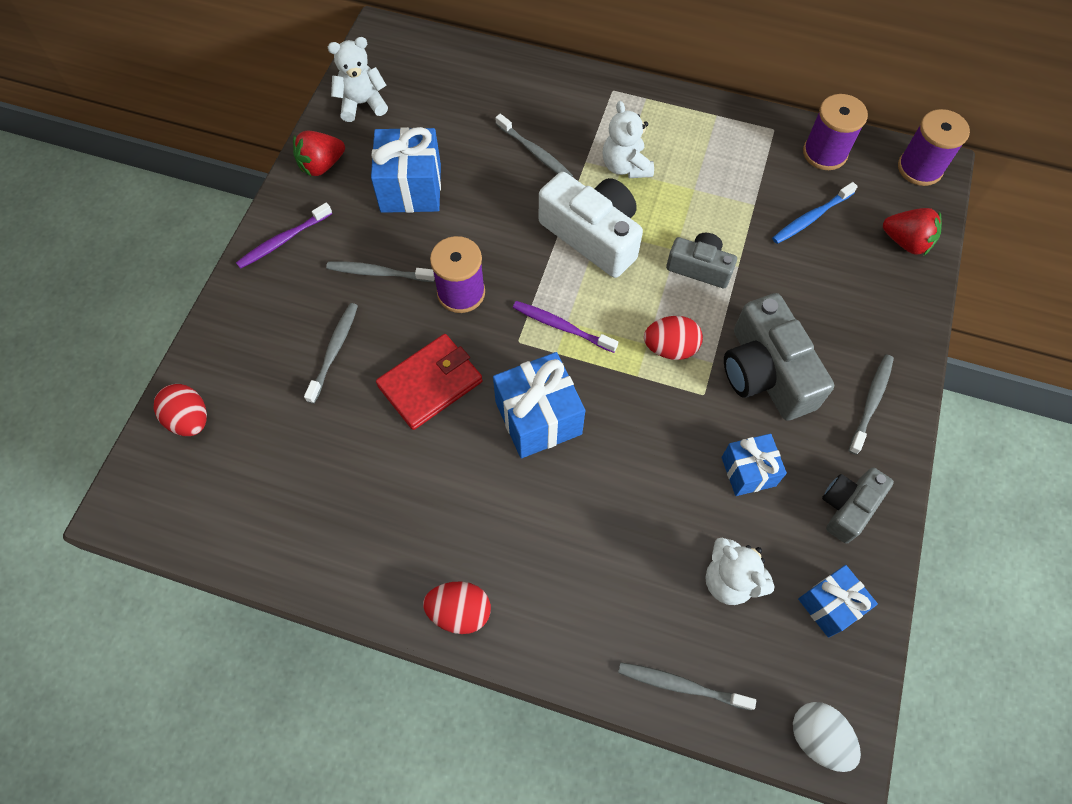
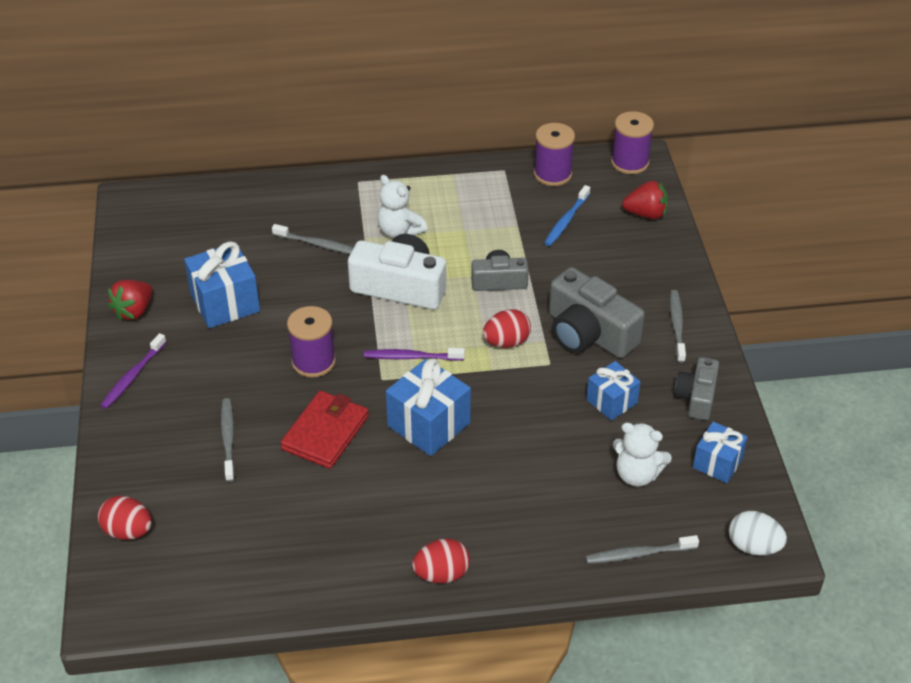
camera: 25 degrees left, 20 degrees down
grey toothbrush [326,261,435,282] -> none
white teddy bear [328,37,388,122] -> none

